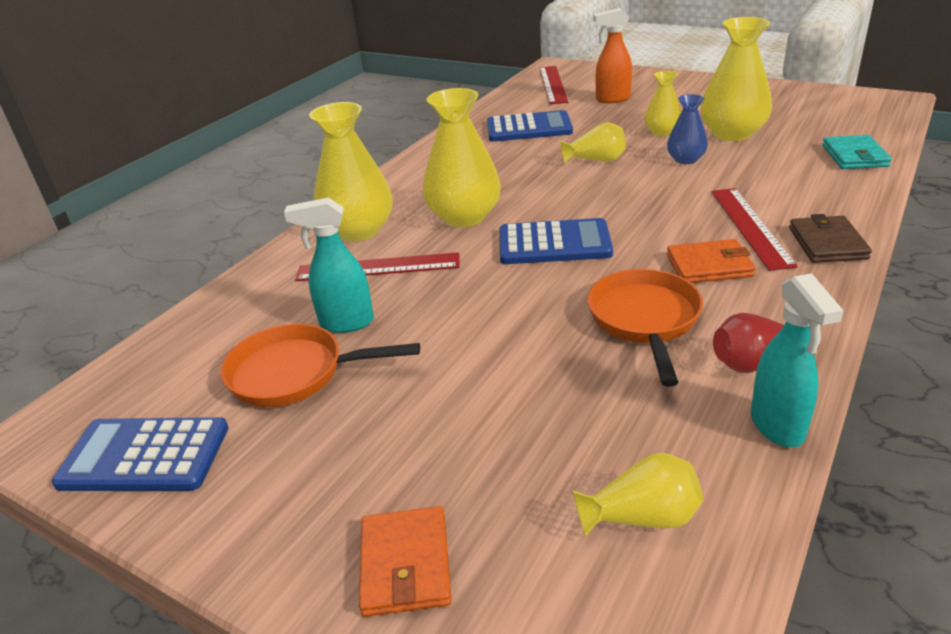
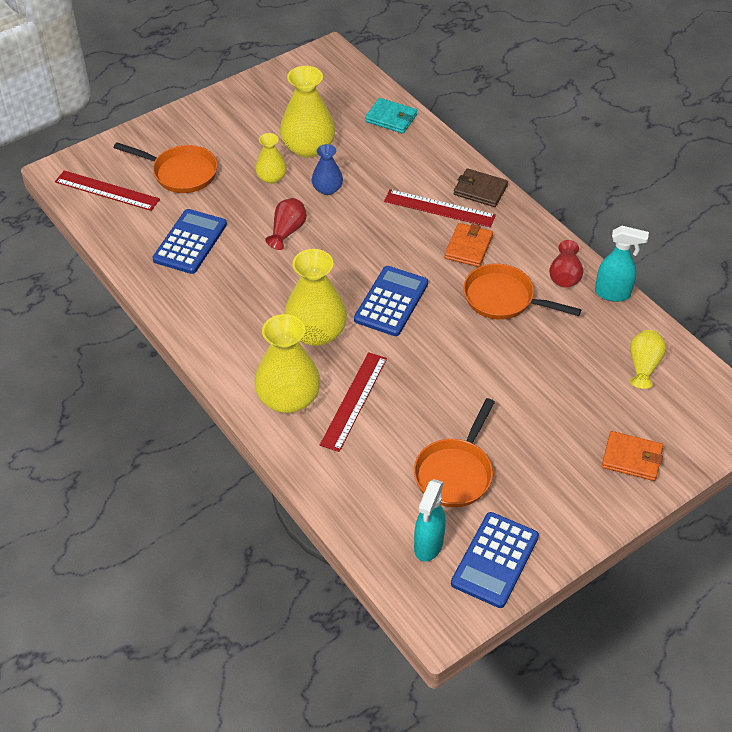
camera: 70 degrees left, 15 degrees up
turquoise spray bottle [284,197,374,333] -> turquoise spray bottle moved to [414,479,446,562]
yellow vase [560,122,626,164] -> red vase [265,198,307,250]
orange spray bottle [593,8,632,103] -> orange pan [114,142,218,193]

